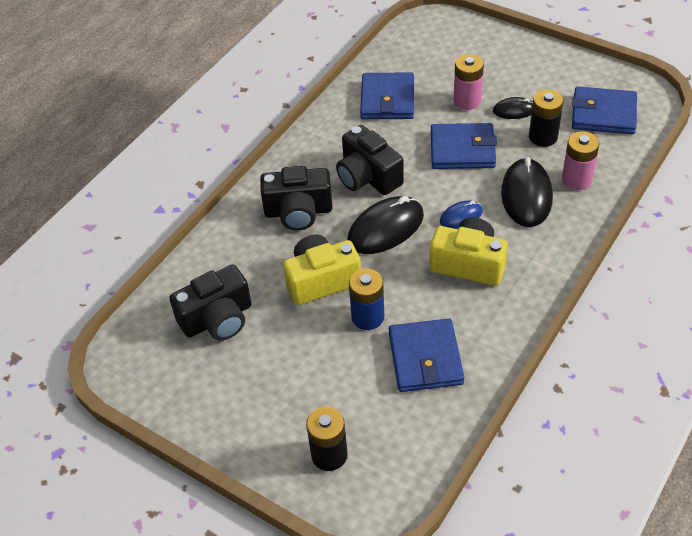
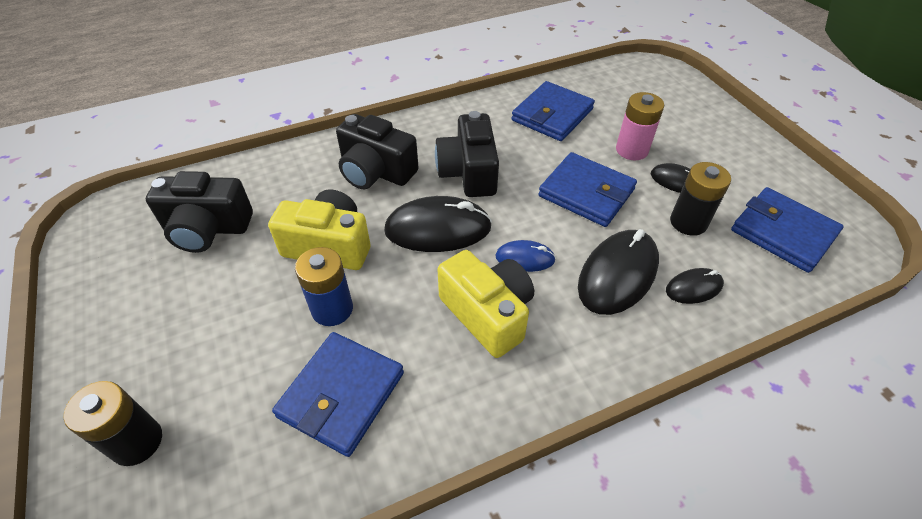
camera: 30 degrees right, 0 degrees up
pink battery [562,131,599,190] -> black mouse [666,268,724,304]

